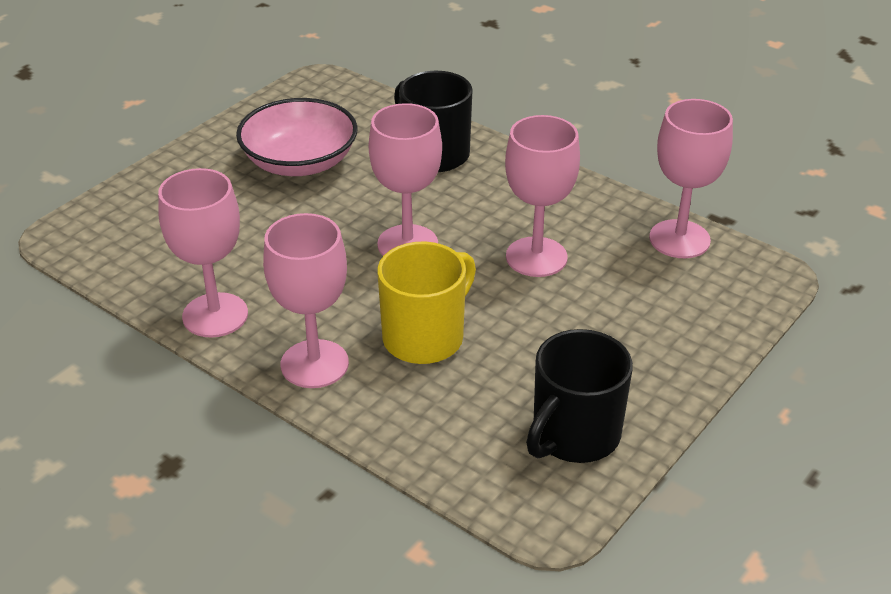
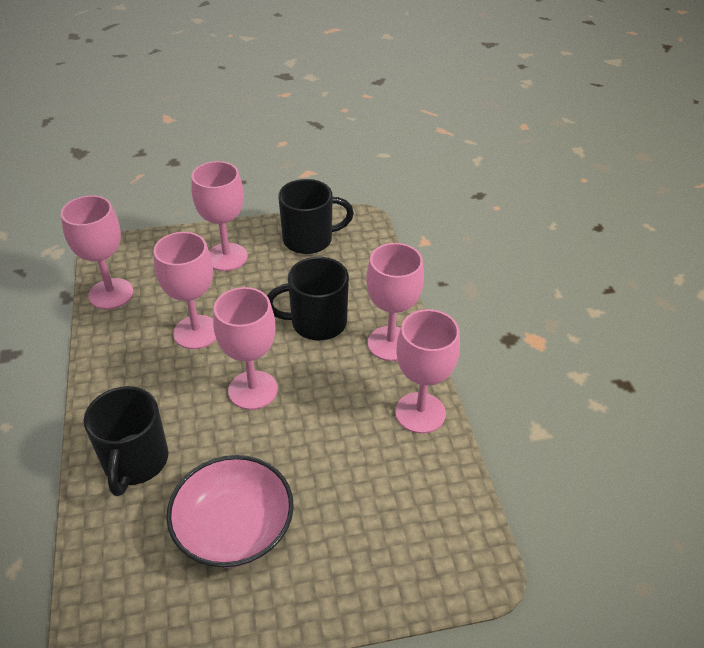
camera: 140 degrees left, 5 degrees up
yellow mug [377,241,476,364] -> black mug [267,257,349,340]
none -> pink goblet [191,161,248,271]

